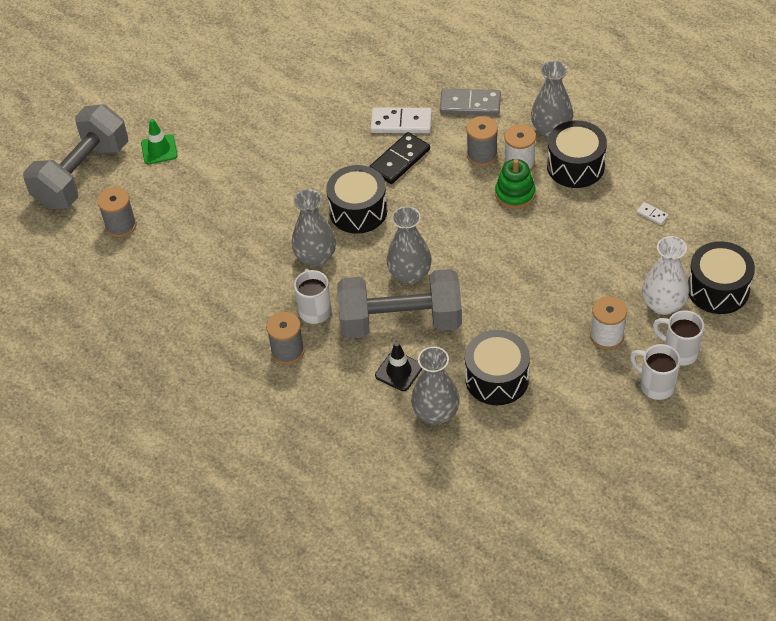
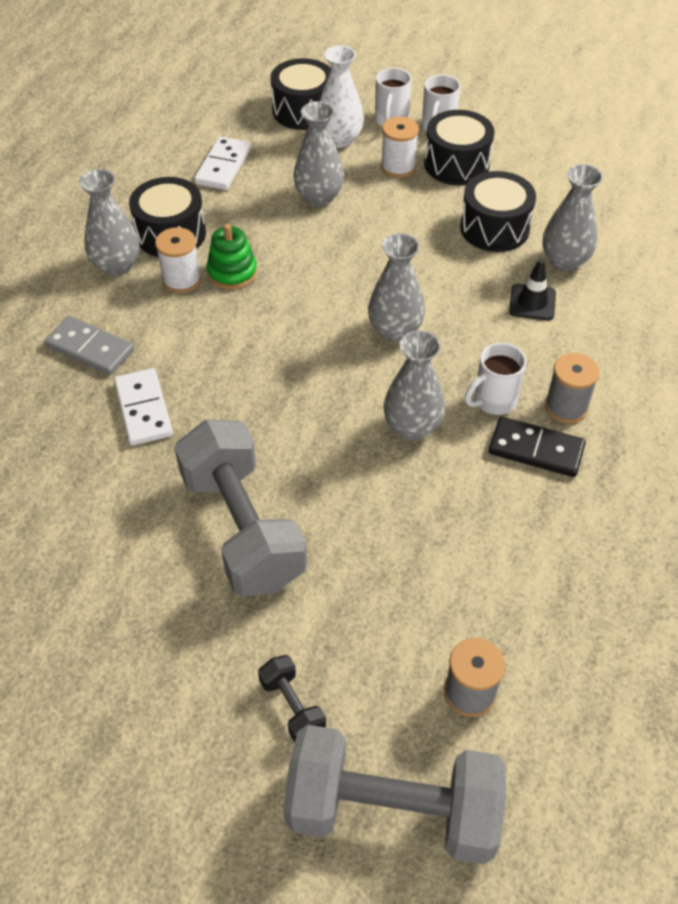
camera: 115 degrees left, 0 degrees up
green traffic cone [141,119,178,164] -> black dumbbell [258,655,326,743]
black drum [326,165,387,234] -> black drum moved to [424,110,495,185]
grey dumbbell [337,269,462,339] -> grey dumbbell moved to [174,420,307,596]
black domino [369,132,430,184] -> black domino moved to [489,417,586,477]
grey domino [440,89,501,115] -> grey domino turned 45 degrees counterclockwise [44,316,134,375]
grey spool [467,116,498,166] -> none
white domino [637,202,669,225] -> white domino [194,137,251,190], size x2.18
none -> grey vase [293,101,344,206]

